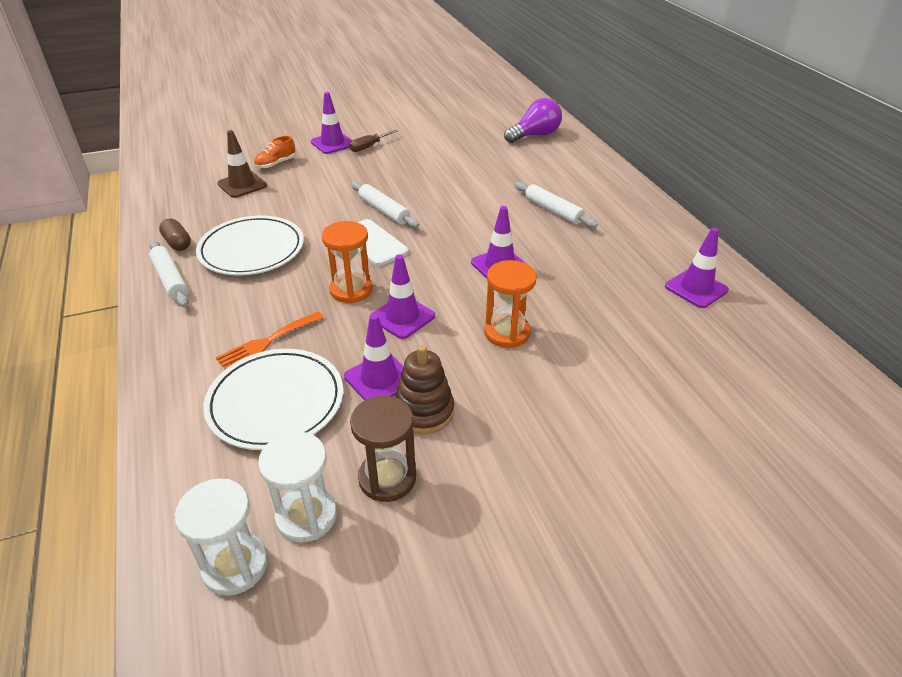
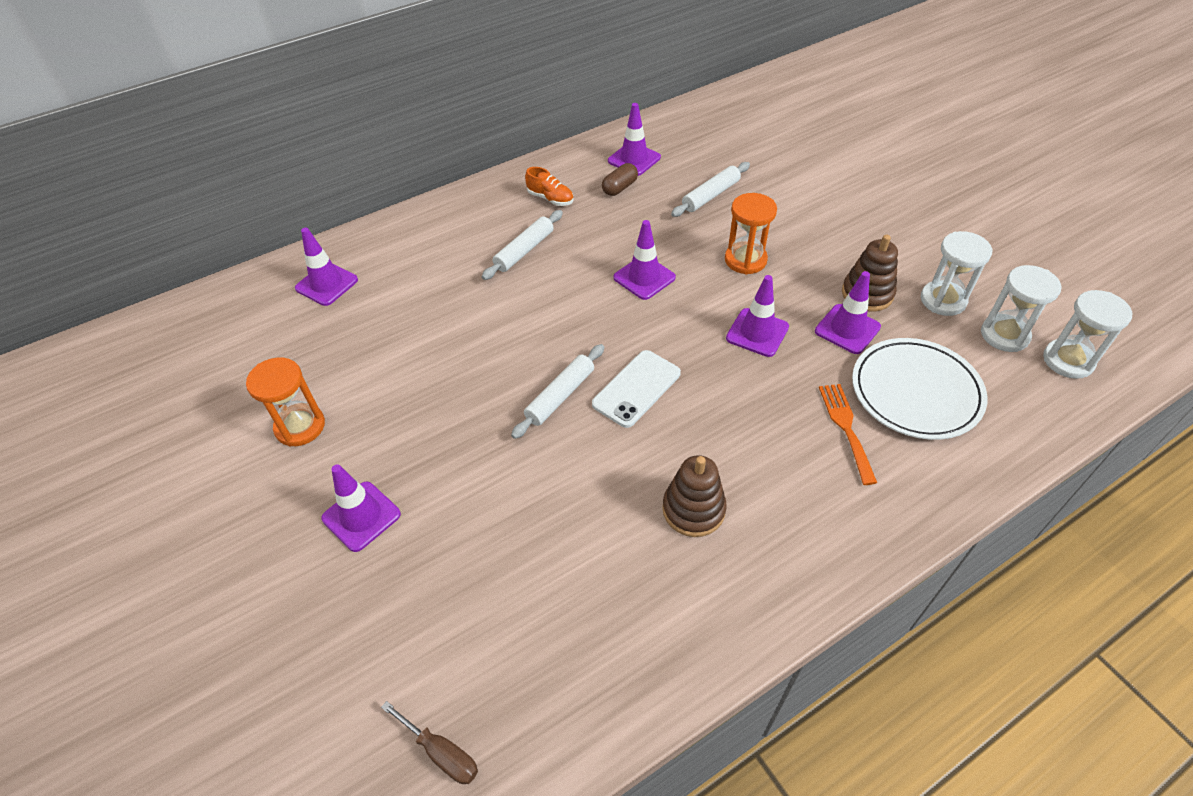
camera: 100 degrees left, 10 degrees up
white rolling pin [149,241,189,307] -> white rolling pin moved to [671,162,750,217]
brown capsule [159,219,191,251] -> brown capsule moved to [602,163,638,196]
white plate [196,215,304,275] -> brown stacking toy [662,455,727,537]
orange fork [216,311,324,369] -> orange fork turned 135 degrees counterclockwise [819,384,877,485]
brown traffic cone [217,130,267,198] -> none
orange shoe [254,136,295,169] -> orange shoe moved to [525,167,574,206]
orange hourglass [322,221,373,303] -> orange hourglass moved to [246,357,325,447]
brown screwdriver [349,130,398,152] -> brown screwdriver moved to [381,701,478,784]
brown hourglass [350,396,416,502] -> white hourglass [921,231,993,316]
purple light bulb [504,98,562,143] -> purple traffic cone [295,227,358,306]

